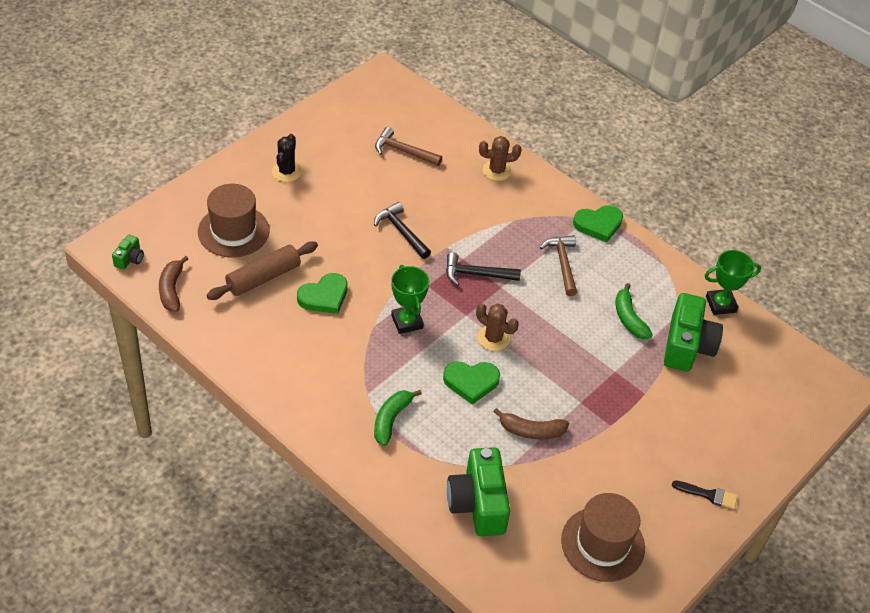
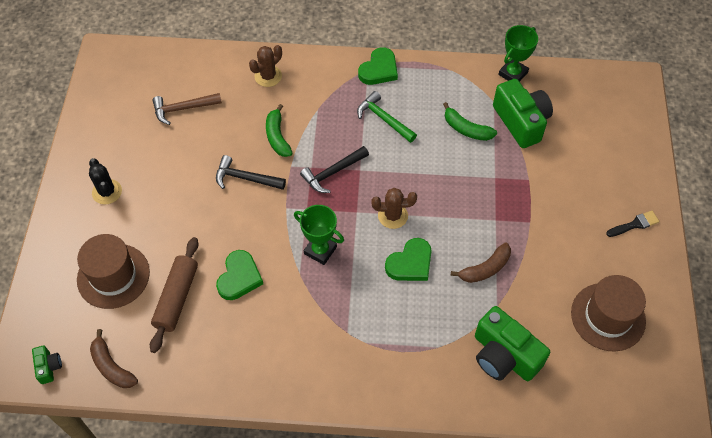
camera: 35 degrees left, 10 degrees up
green banana [374,390,422,446] -> green banana moved to [266,104,293,157]
brown hammer [540,235,577,296] -> green hammer [357,91,417,143]

